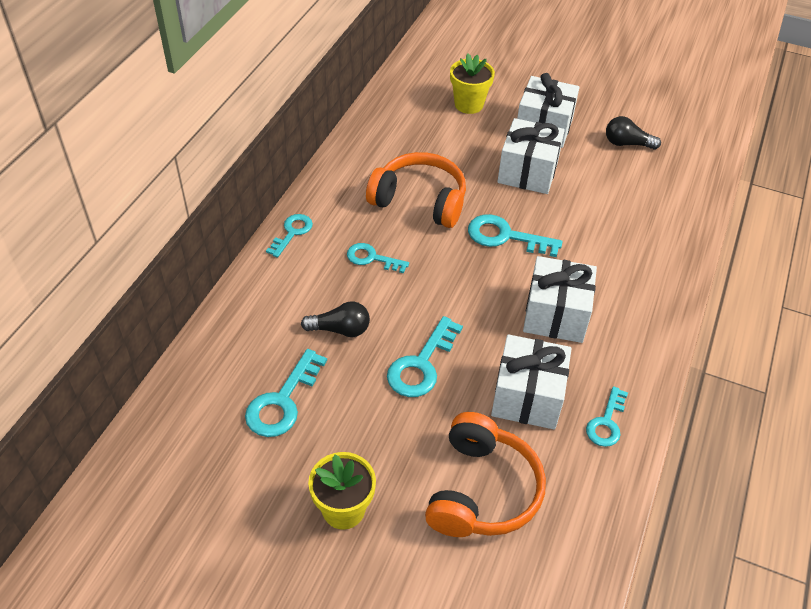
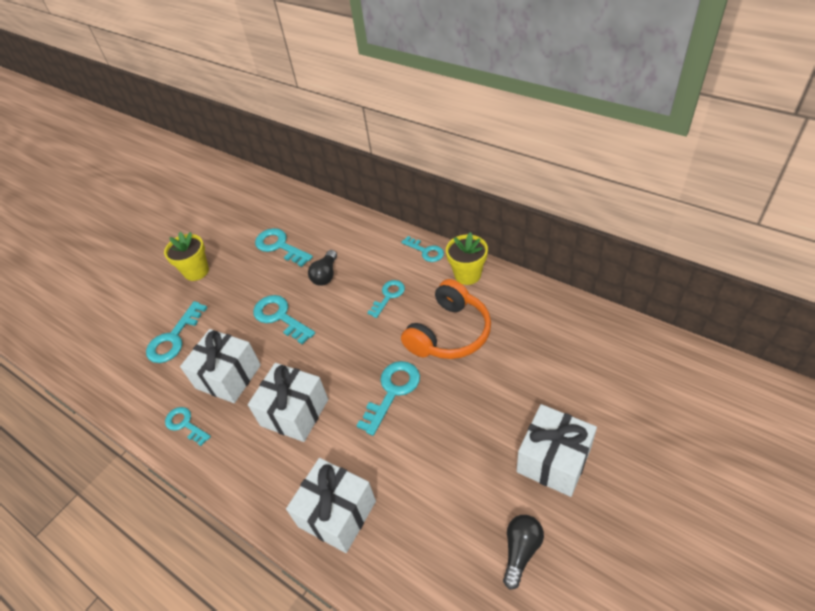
camera: 110 degrees right, 0 degrees up
orange headphones [425,412,546,537] -> turquoise key [146,301,208,363]
yellow flower pot [450,54,495,114] -> yellow flower pot moved to [446,232,488,285]
white gift [497,118,565,194] -> white gift moved to [286,458,376,553]

